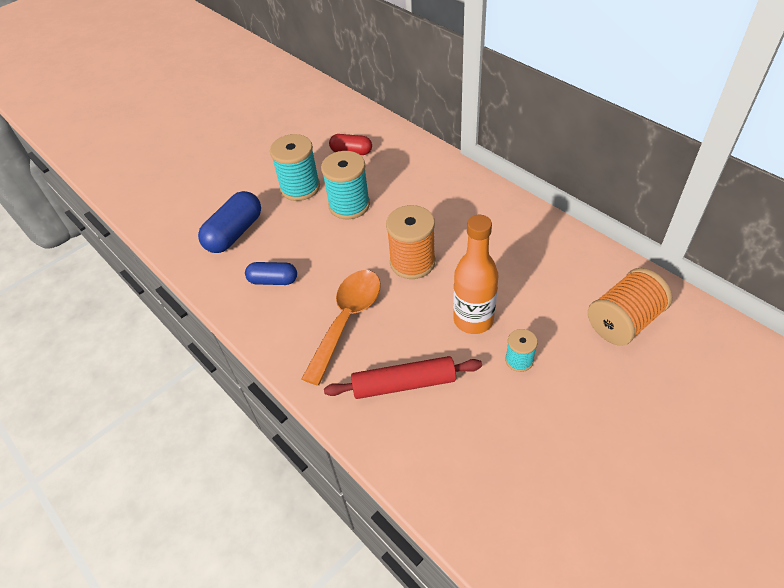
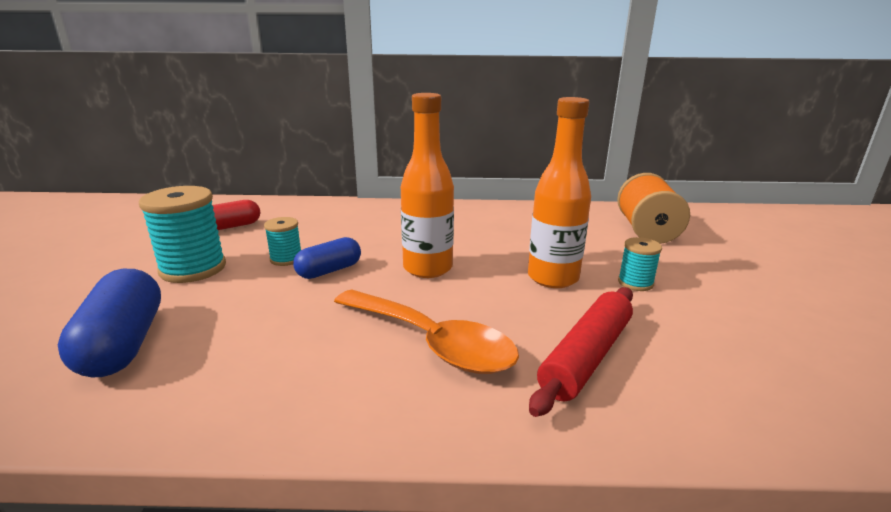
camera: 50 degrees left, 25 degrees down
blue capsule [245,262,297,285] -> blue capsule moved to [293,237,361,279]
orange spoon [301,270,381,386] -> orange spoon turned 150 degrees clockwise [334,290,519,374]
turquoise spool [321,151,370,219] -> turquoise spool [264,217,301,266], size x0.53
orange spool [386,205,435,279] -> orange bottle [401,93,454,278]

